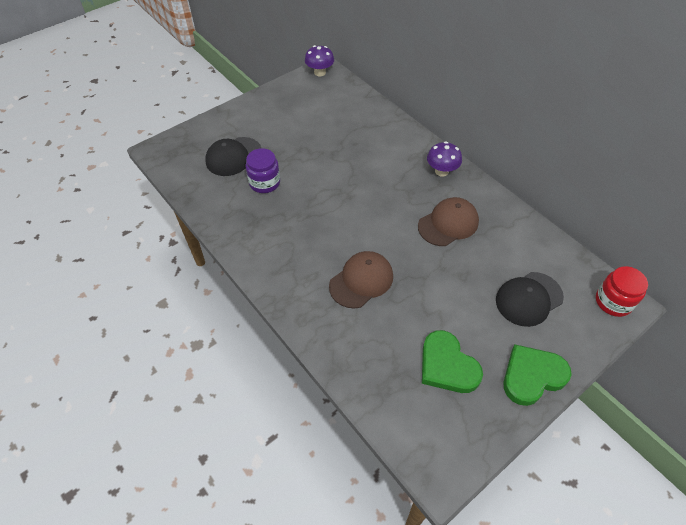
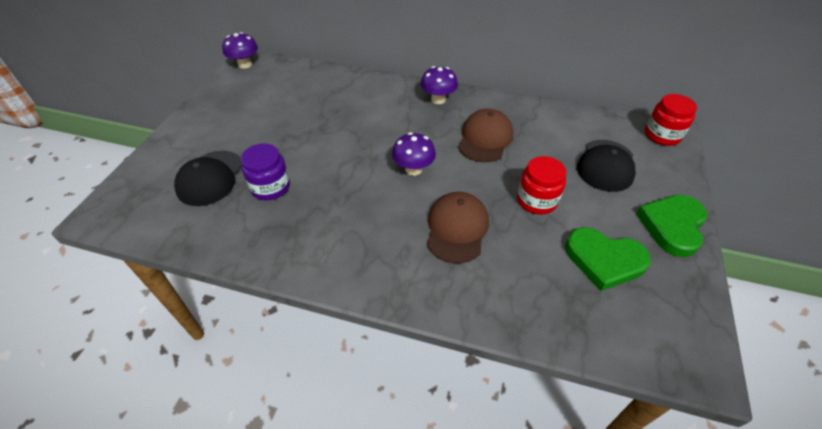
camera: 35 degrees left, 5 degrees down
none -> purple mushroom [392,132,436,176]
none -> red jar [517,156,566,215]

